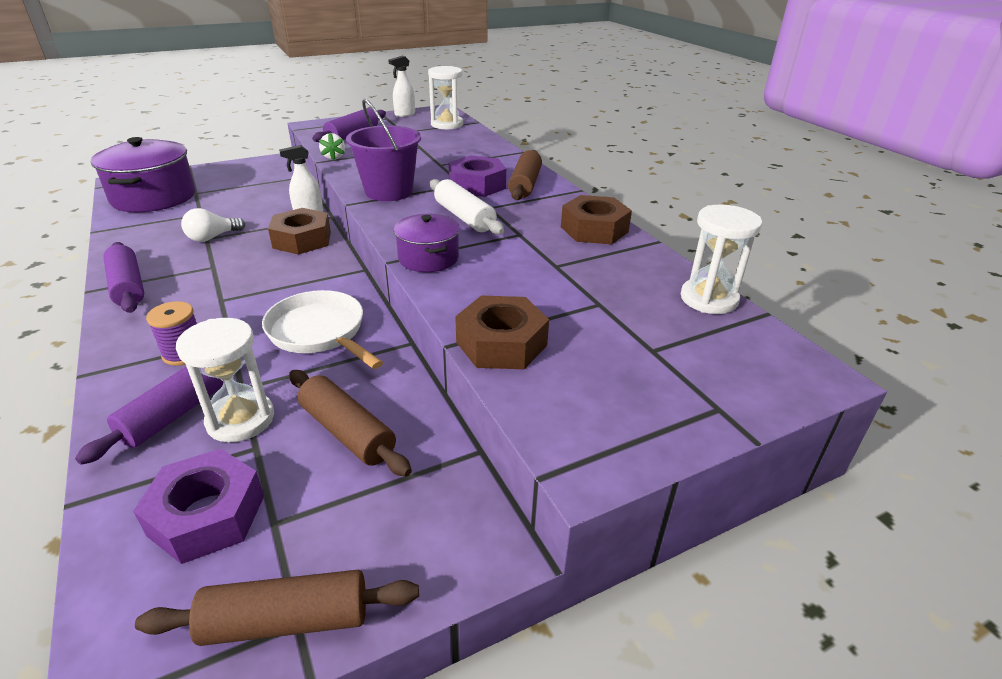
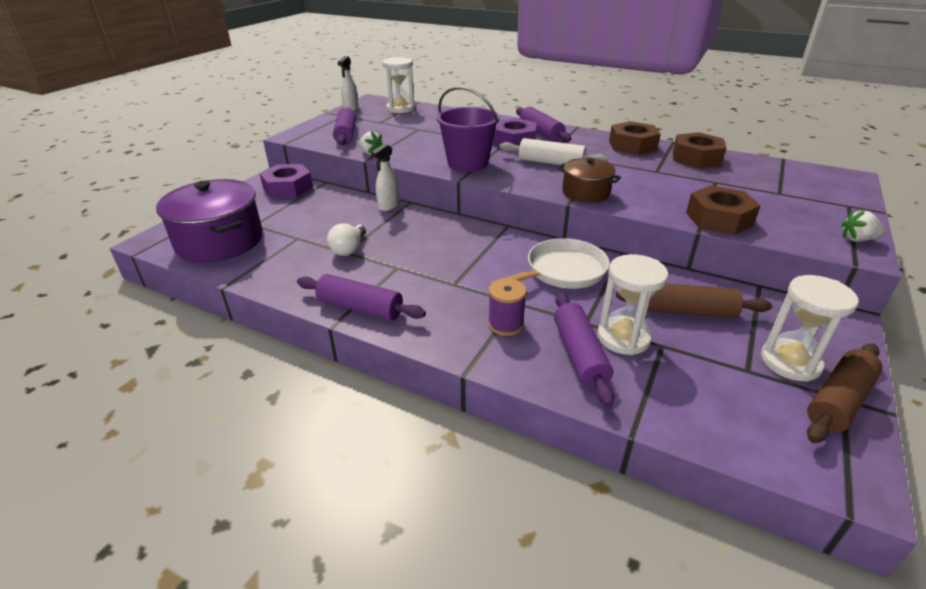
camera: 35 degrees left, 0 degrees up
purple nut [133,449,264,564] -> purple nut moved to [260,164,313,199]
white pan [262,290,383,369] -> white pan turned 135 degrees clockwise [489,238,610,289]
brown nut [268,208,331,255] -> brown nut moved to [673,132,726,168]
purple pot [394,214,460,272] -> brown pot [558,158,621,203]
brown rolling pin [508,150,542,200] -> purple rolling pin [516,107,572,142]
white hourglass [680,204,762,314] -> white hourglass moved to [761,275,859,382]
none -> white strawberry [842,210,885,242]

